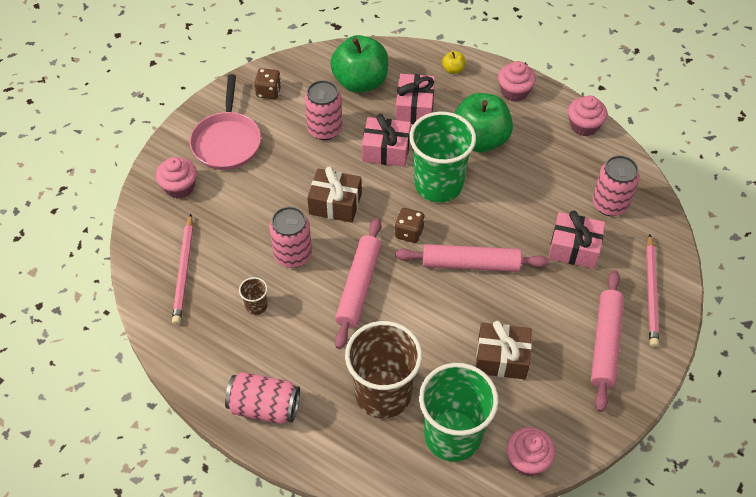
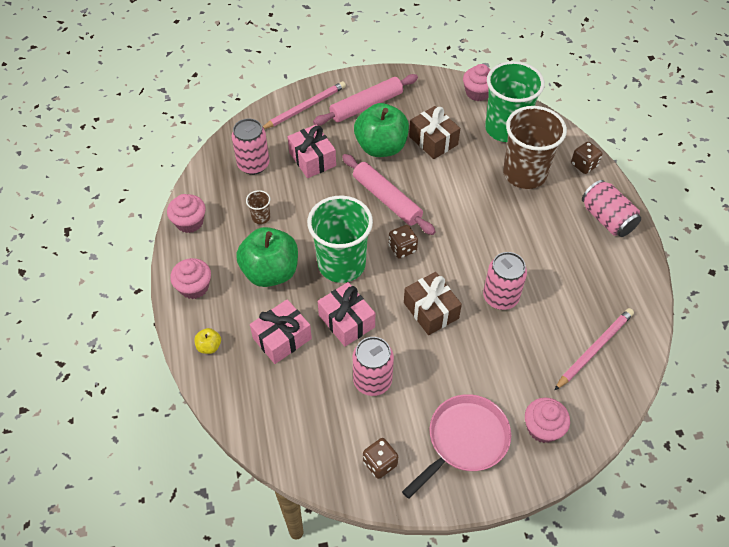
camera: 135 degrees left, 0 degrees up
brown cup [239,277,268,315] -> brown cup moved to [246,190,270,224]
green apple [330,35,388,93] -> green apple moved to [354,103,409,157]
pink rolling pin [335,218,381,349] -> none
none -> brown dice [571,142,602,174]

